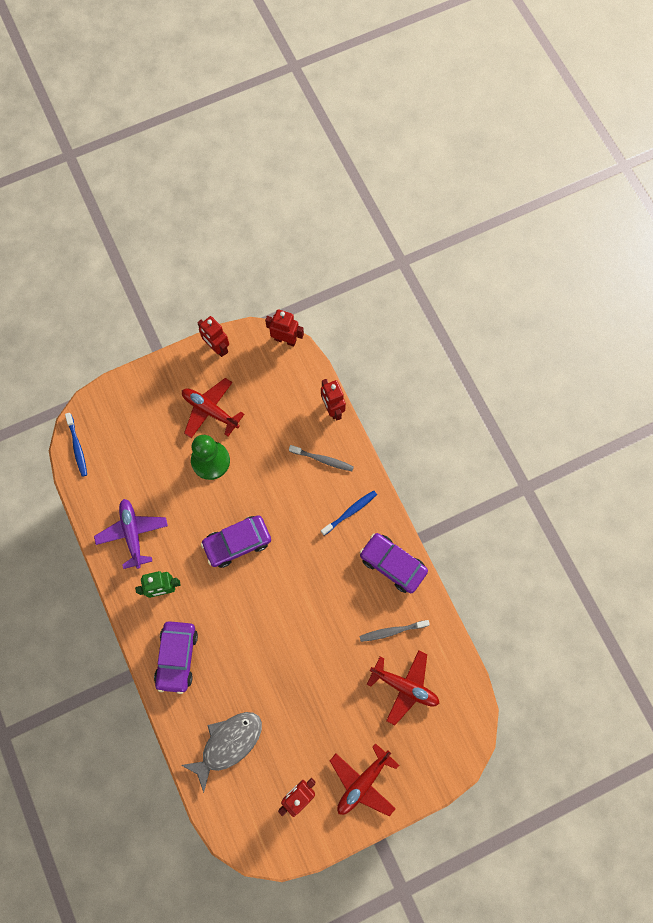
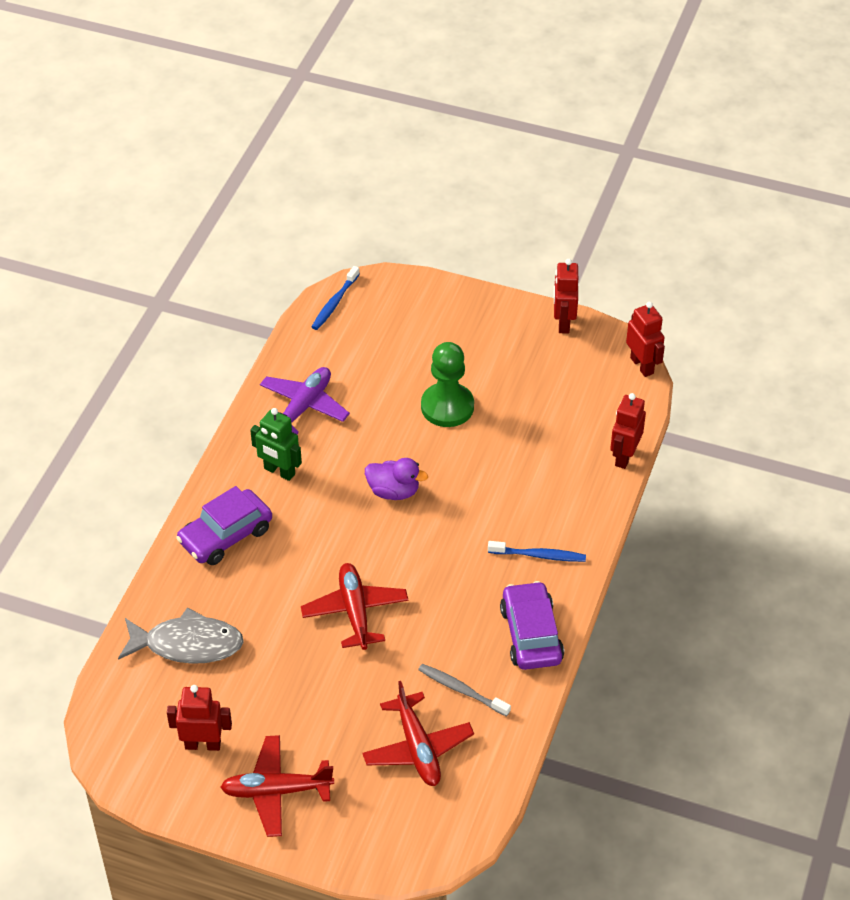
camera: 45 degrees right, 25 degrees down
red plane [182,378,244,438] -> red plane moved to [301,563,408,650]
purple car [201,515,271,568] -> purple duck [365,458,428,500]
grey toothbrush [289,445,354,471] -> none

